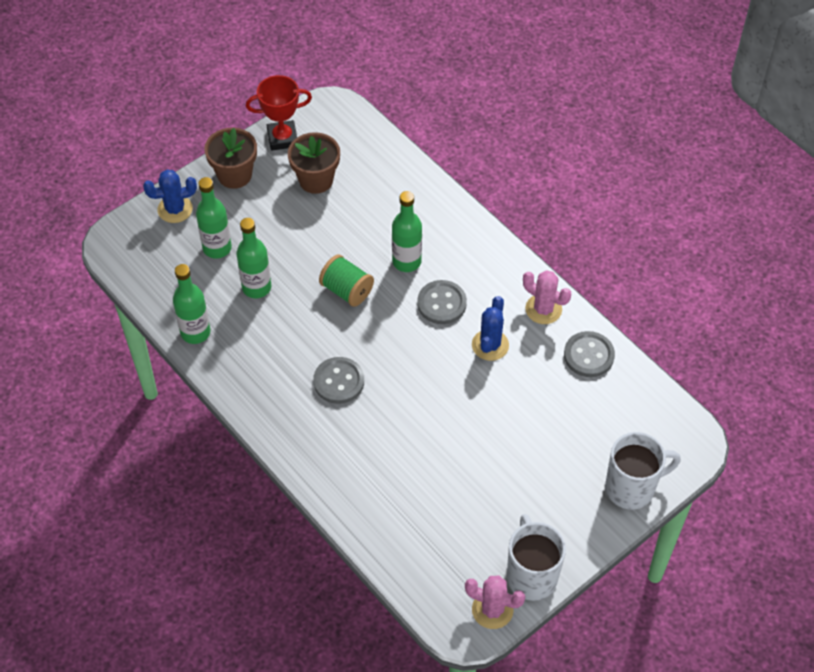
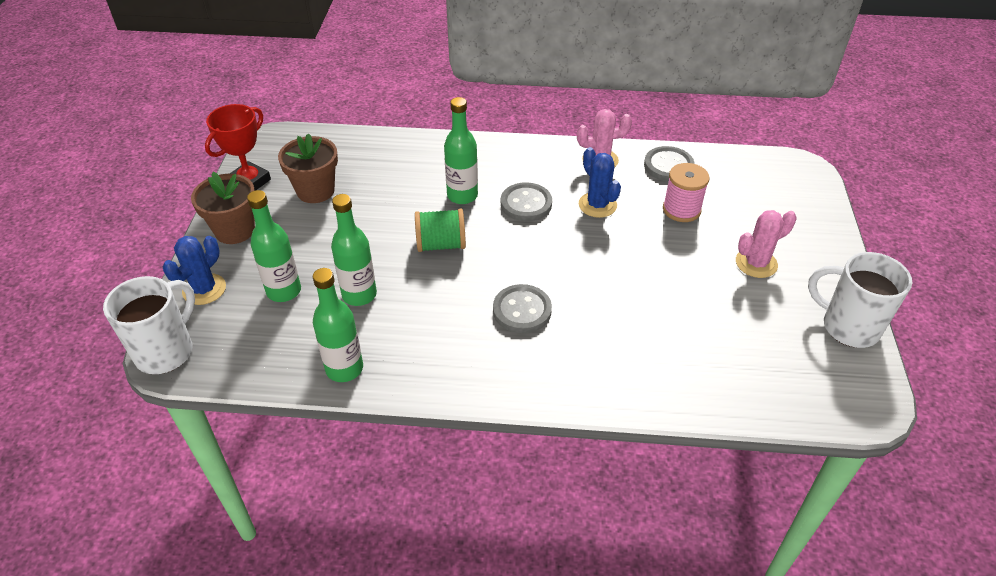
camera: 45 degrees left, 10 degrees down
pink cactus [465,575,525,629] -> pink cactus moved to [736,210,797,278]
white mug [605,432,681,510] -> white mug moved to [103,276,195,374]
none -> pink spool [663,163,709,222]

